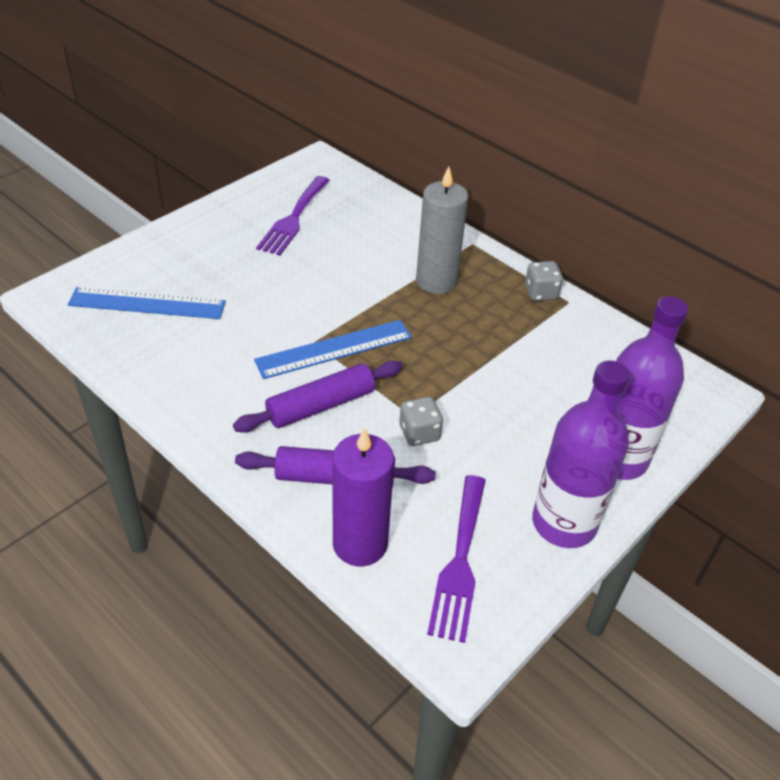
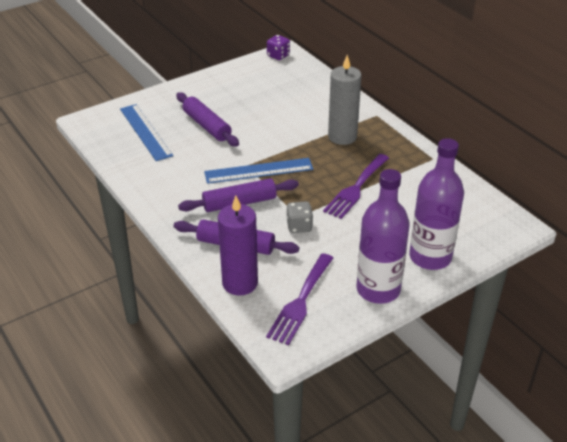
camera: 15 degrees right, 5 degrees down
blue ruler [68,287,226,319] -> blue ruler turned 45 degrees clockwise [120,104,173,161]
purple fork [256,176,329,256] -> purple fork moved to [323,154,389,219]
grey dice [525,261,563,301] -> none
none -> purple rolling pin [176,92,239,147]
none -> purple dice [267,35,290,60]

